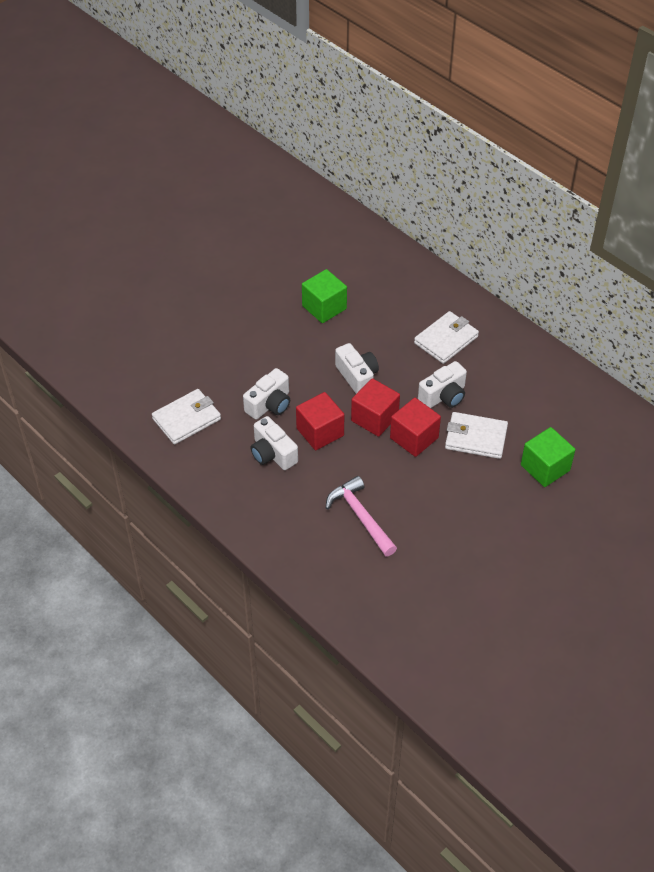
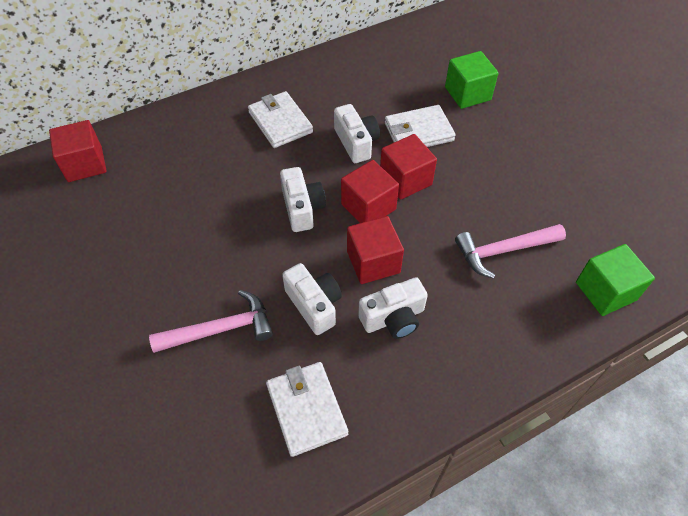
camera: 75 degrees left, 5 degrees up
green cube [302,269,347,323] -> green cube moved to [576,244,655,316]
white camera [335,343,379,394] -> white camera turned 90 degrees clockwise [280,167,326,232]
white wallet [445,412,508,459] -> white wallet turned 45 degrees clockwise [385,105,456,147]
none -> red cube [49,120,107,182]
none -> pink hammer [149,290,273,353]

